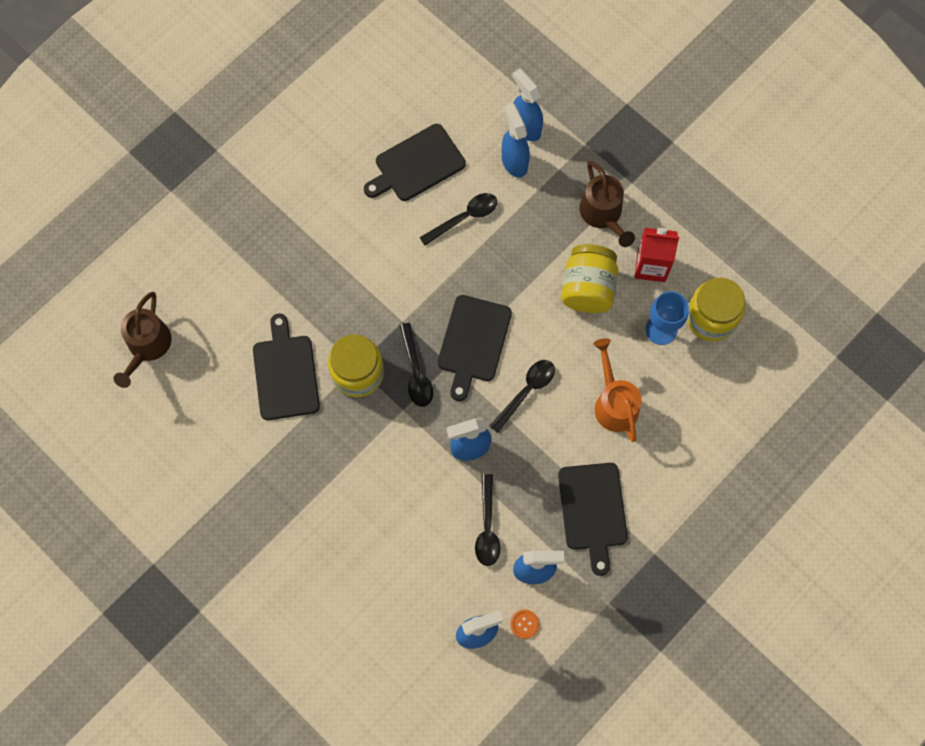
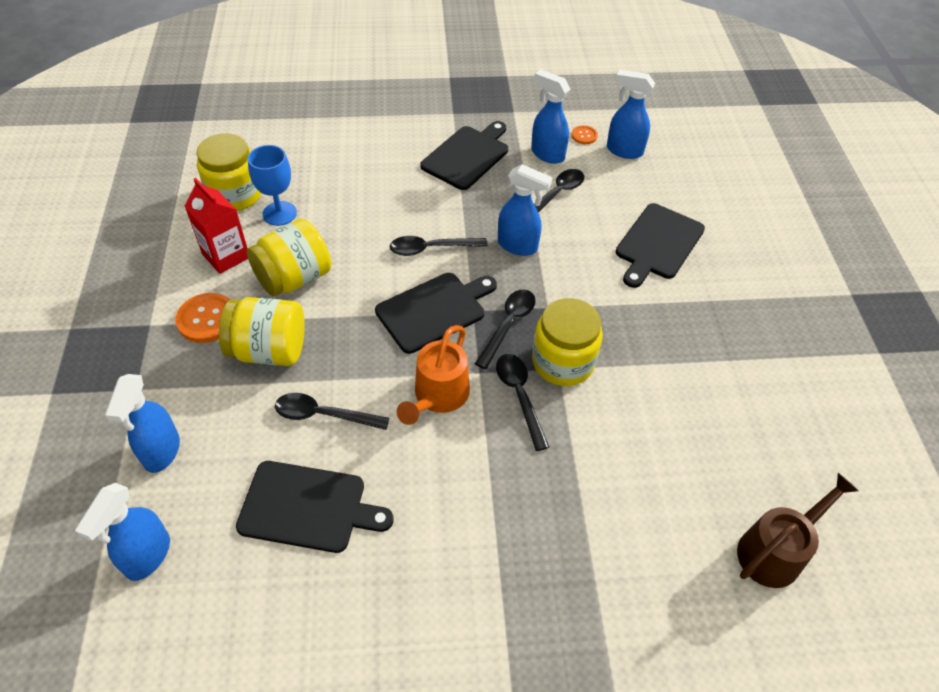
camera: 140 degrees left, 20 degrees down
black cutting board [253,314,320,420] -> black cutting board moved to [616,203,705,288]
blue spray bottle [502,103,530,178] -> blue spray bottle moved to [75,483,170,581]
brown watering can [579,161,635,247] -> orange button [176,293,230,343]
orange watering can [593,338,642,442] -> orange watering can moved to [397,325,470,425]
none -> yellow jar [219,297,305,366]
none -> black spoon [496,354,549,451]

